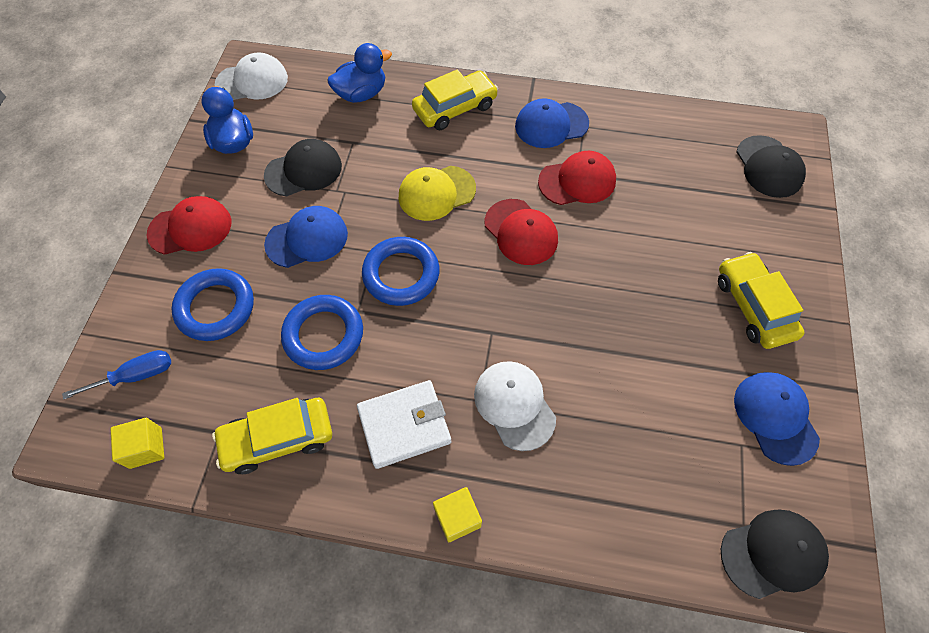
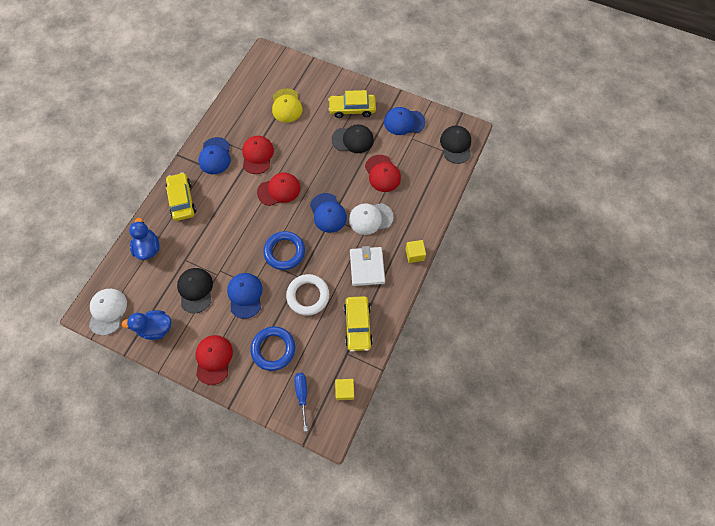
camera: 75 degrees left, 5 degrees up
blue ring [281,295,363,370] -> white ring [286,274,329,316]
yellow cap [399,166,476,221] -> yellow cap moved to [272,88,302,123]
black cap [736,135,806,198] -> black cap moved to [332,124,374,153]
none -> blue cap [310,193,347,233]
none -> red cap [365,155,401,192]

